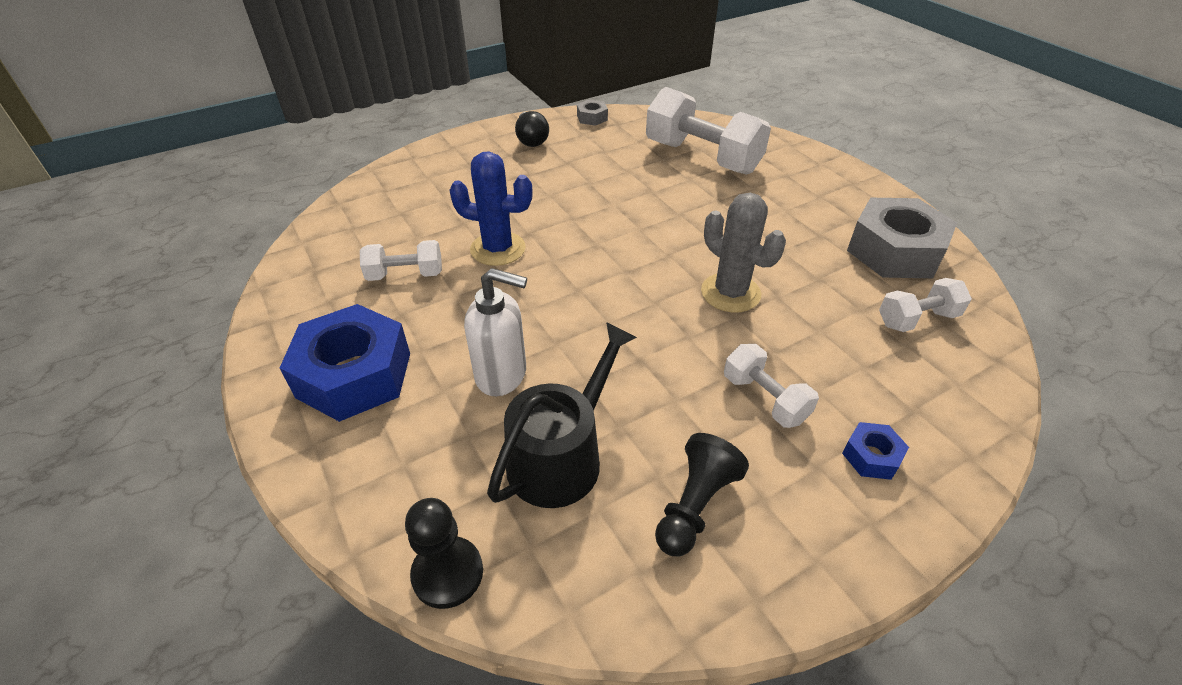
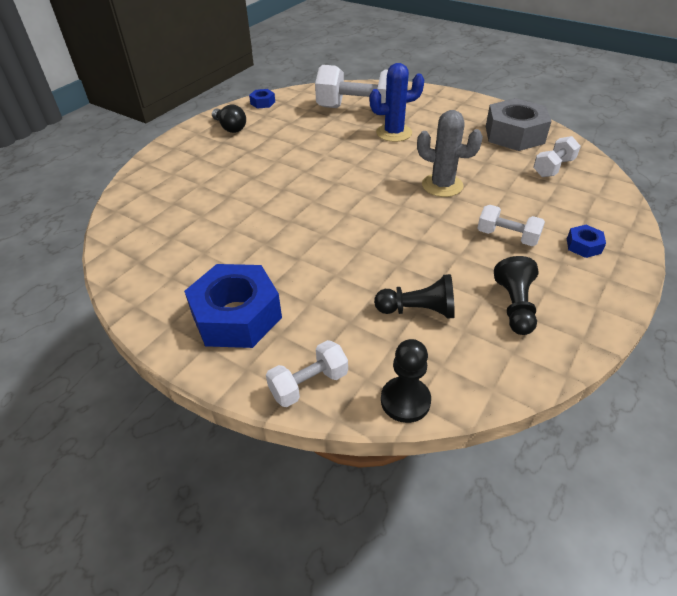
camera: 25 degrees left, 0 degrees up
white dumbbell [360,240,442,281] -> white dumbbell moved to [266,340,348,407]
blue cactus [450,151,533,266] -> blue cactus moved to [369,63,424,142]
white soap dispenser [464,268,527,396] -> none
black watering can [487,322,637,508] -> black pawn [374,274,455,319]
grey nut [577,99,608,126] -> blue nut [249,89,275,109]

